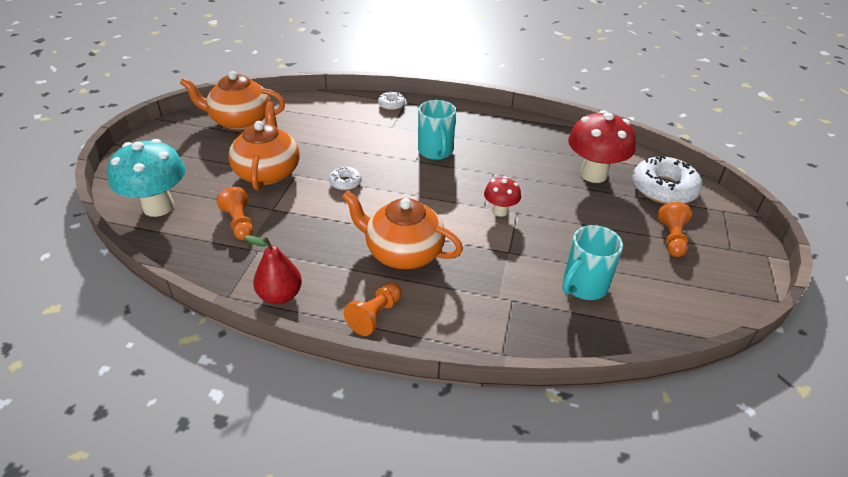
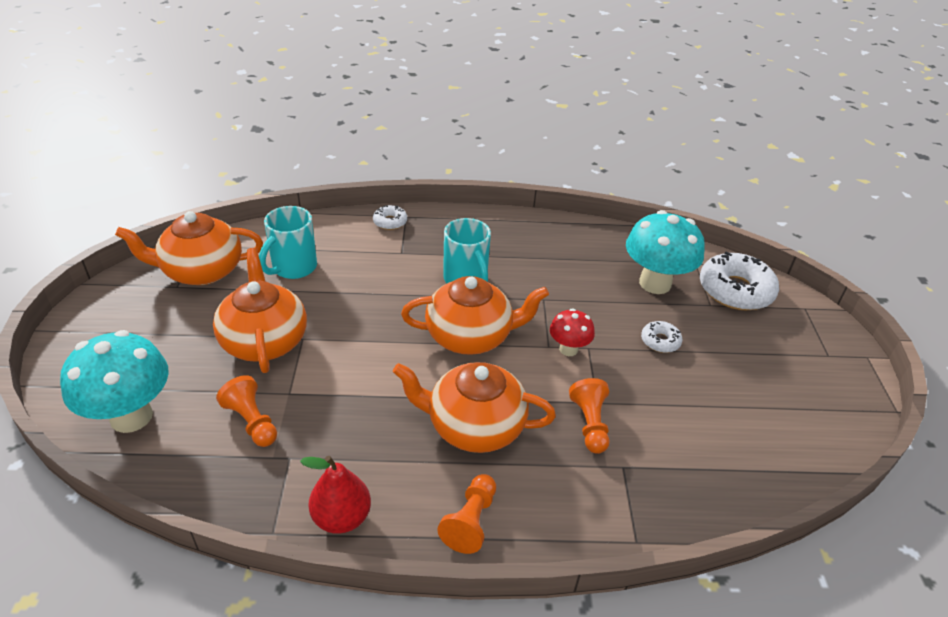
camera: 15 degrees left, 0 degrees up
white donut [329,167,362,190] -> white donut moved to [641,321,682,353]
turquoise mug [562,225,623,300] -> turquoise mug moved to [259,206,317,279]
red mushroom [568,110,636,183] -> turquoise mushroom [626,210,705,294]
orange pawn [658,202,692,257] -> orange pawn moved to [569,378,610,454]
none -> orange teapot [401,276,549,355]

